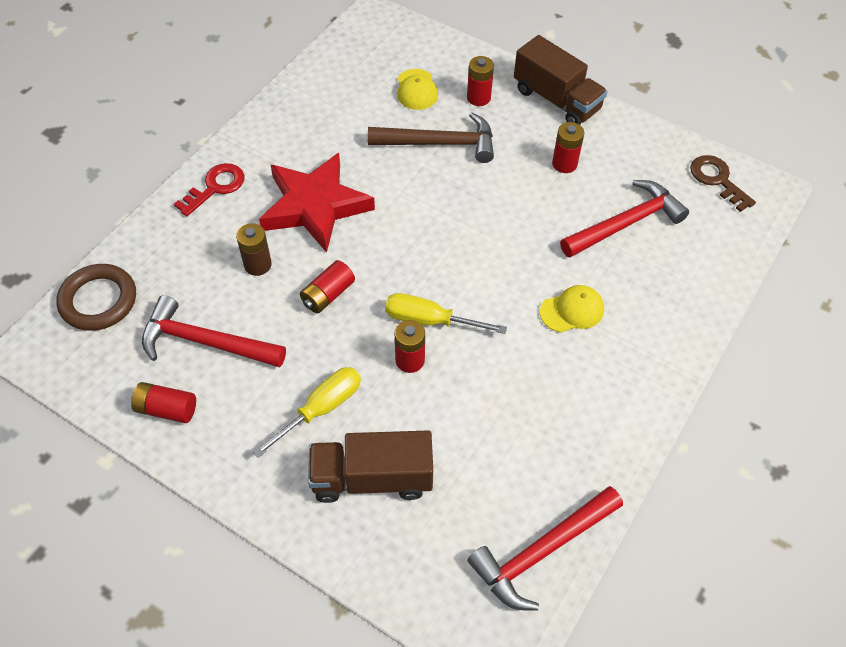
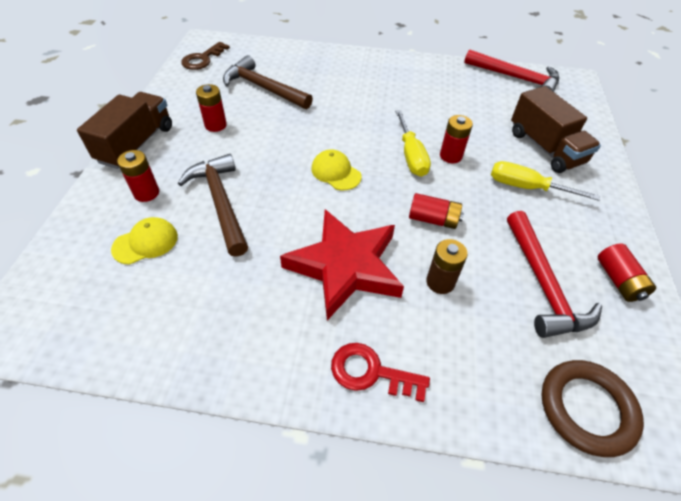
camera: 115 degrees left, 5 degrees down
yellow cap [540,285,604,333] -> yellow cap moved to [311,149,362,190]
red hammer [560,180,689,258] -> brown hammer [223,55,313,109]

